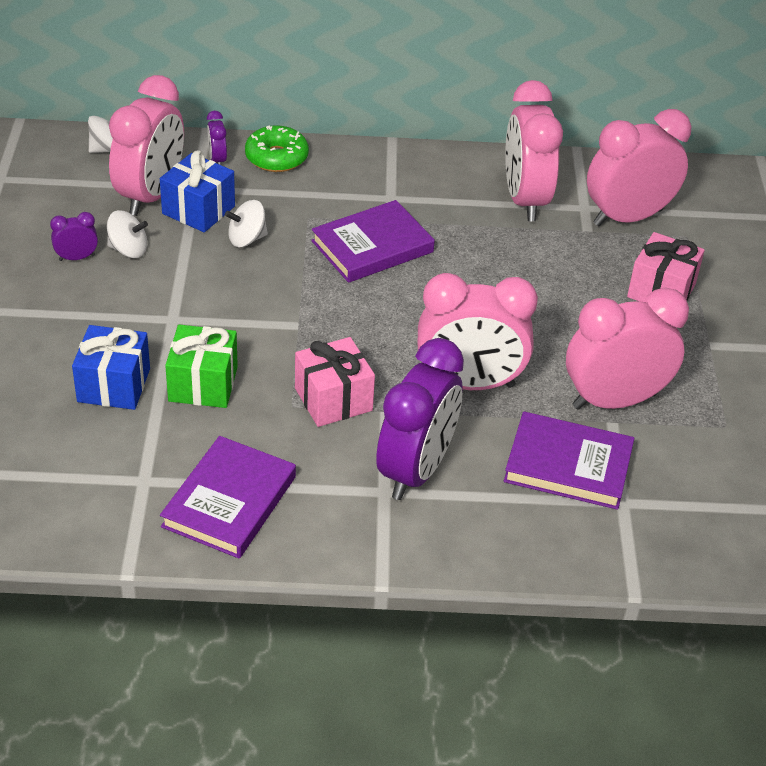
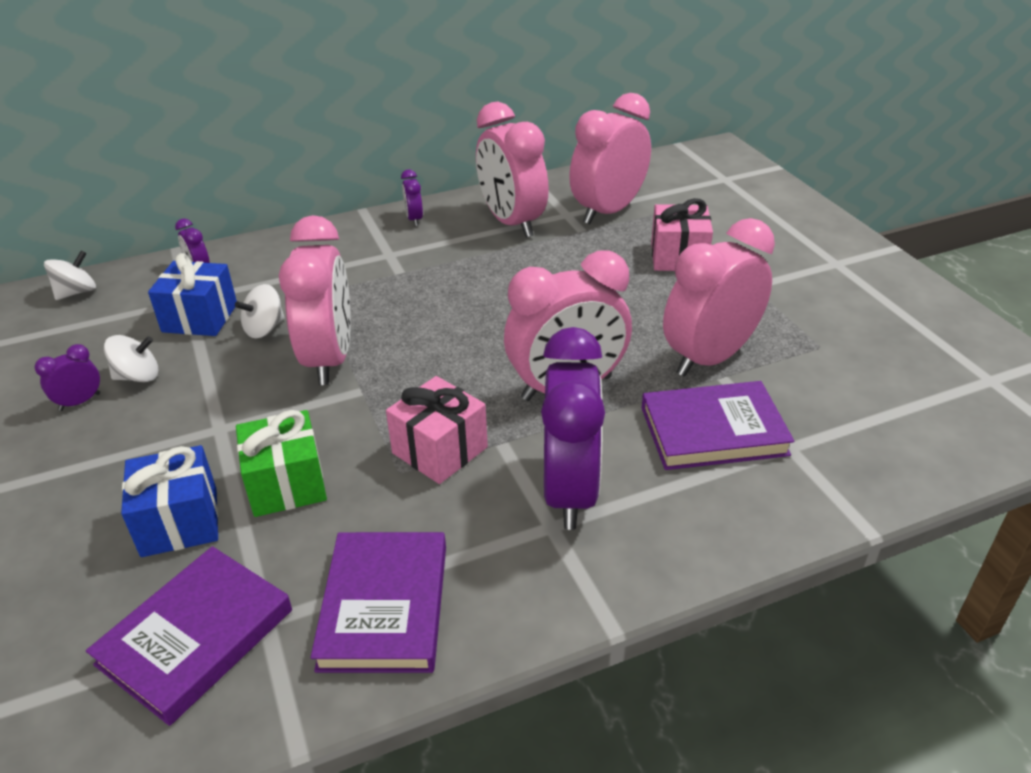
camera: 20 degrees left, 5 degrees down
pink clock [109,75,184,216] -> pink clock moved to [279,215,351,385]
green donut [245,125,309,172] -> none
purple book [311,200,435,283] -> purple book moved to [86,546,292,726]
none -> purple clock [401,169,423,226]

